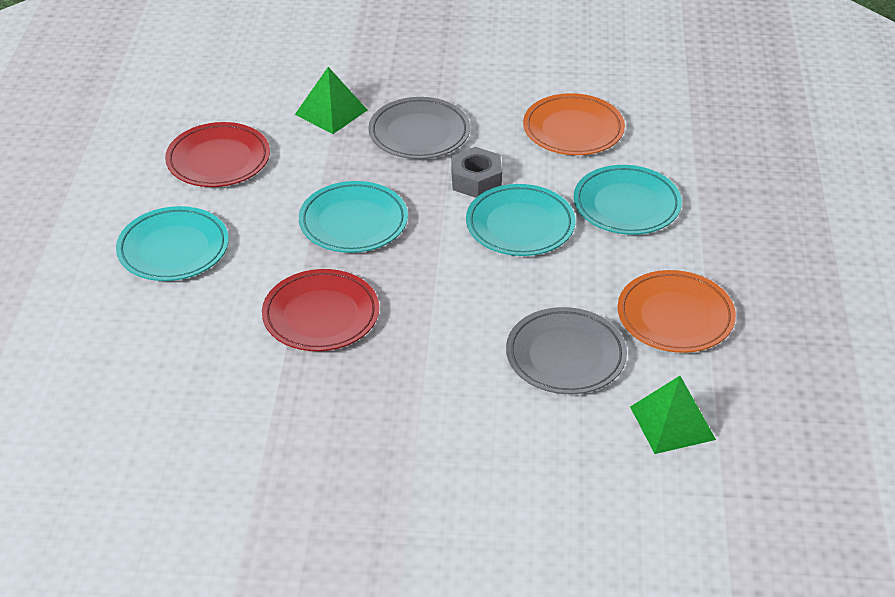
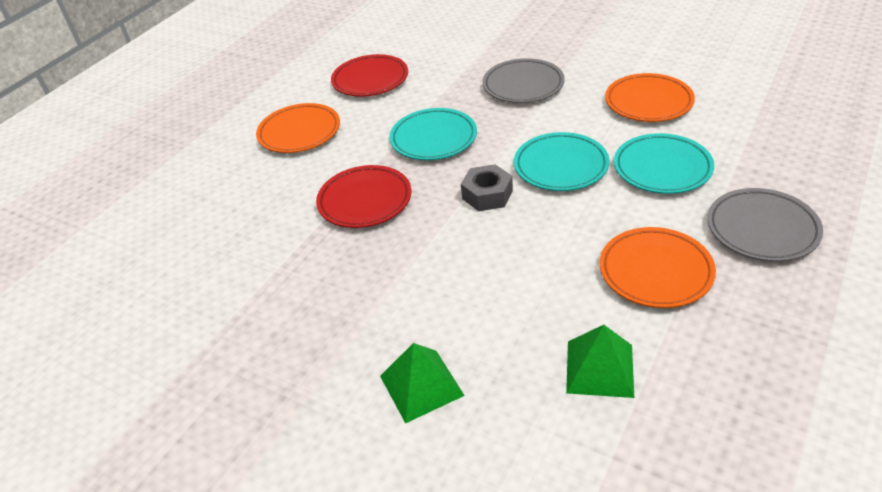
camera: 30 degrees right, 0 degrees up
turquoise plate [116,206,229,281] -> orange plate [256,103,340,153]
green pyramid [295,67,367,134] -> green pyramid moved to [380,343,465,424]
grey nut [451,147,502,198] -> grey nut moved to [461,164,513,211]
grey plate [506,307,627,394] -> grey plate moved to [707,188,823,262]

